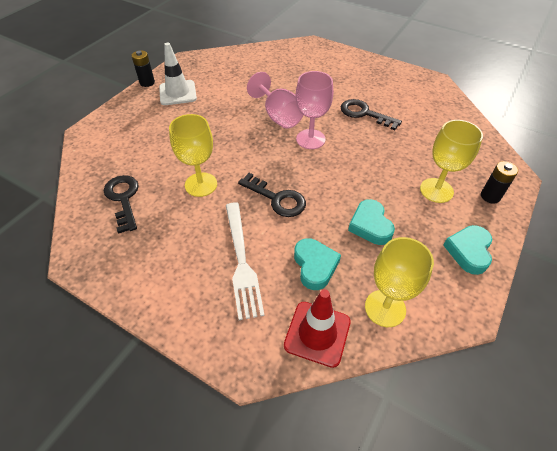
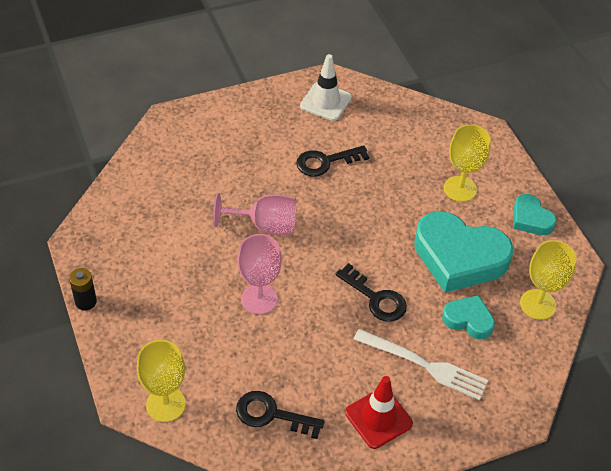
camera: 55 degrees left, 0 degrees up
white traffic cone [159,42,197,105] -> white traffic cone moved to [300,54,352,121]
yellow goblet [169,114,217,197] -> yellow goblet moved to [137,340,186,422]
black key [238,173,306,217] -> black key turned 60 degrees clockwise [336,263,407,322]
red traffic cone [284,289,351,368] -> red traffic cone moved to [345,376,413,449]
pink goblet [296,71,333,149] -> pink goblet moved to [237,234,282,315]
turquoise heart [348,199,395,245] -> turquoise heart [414,211,514,293], size x1.96
black battery [481,161,518,204] -> none

